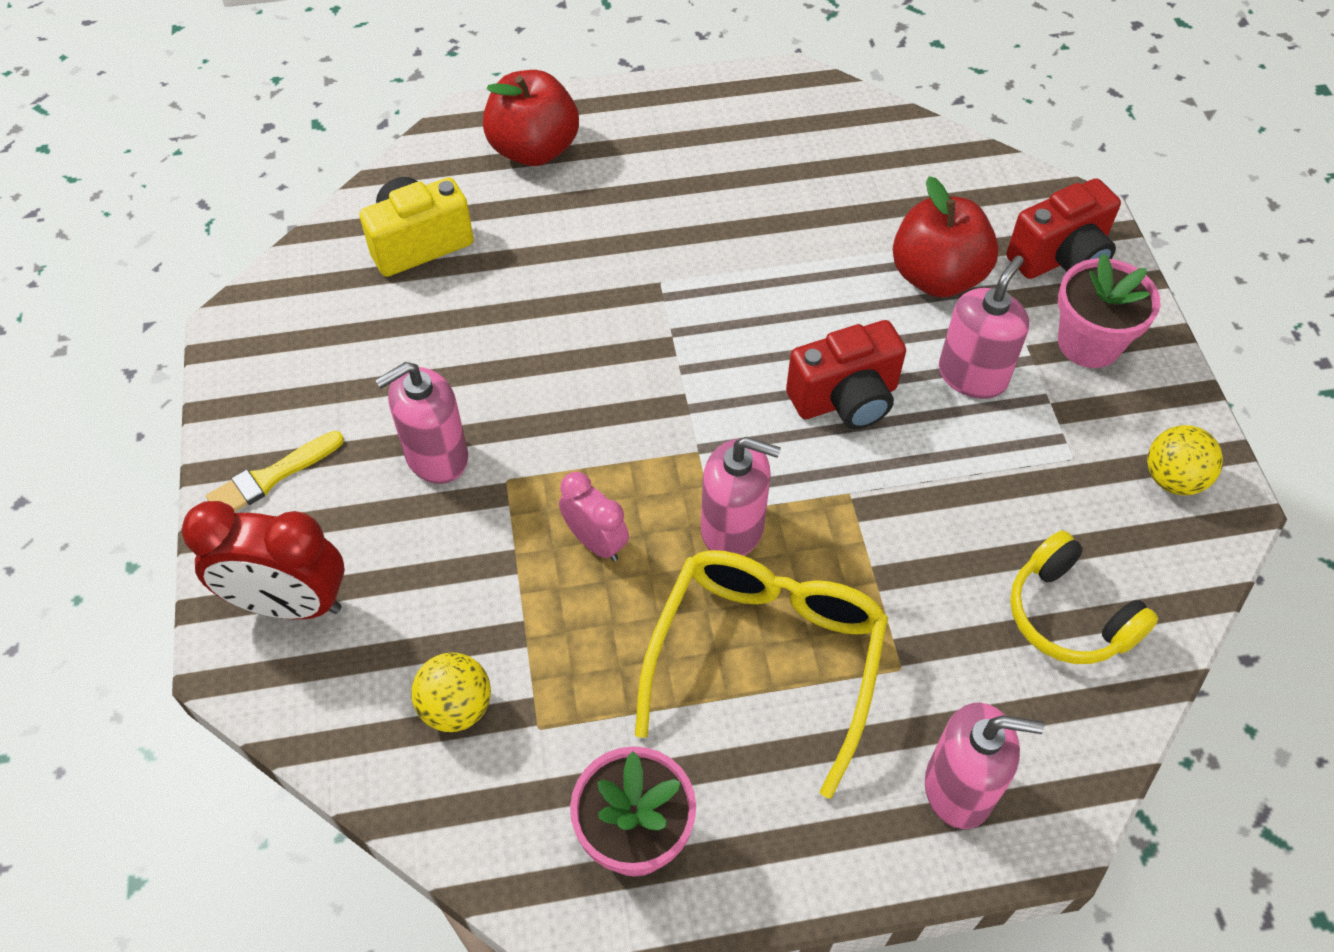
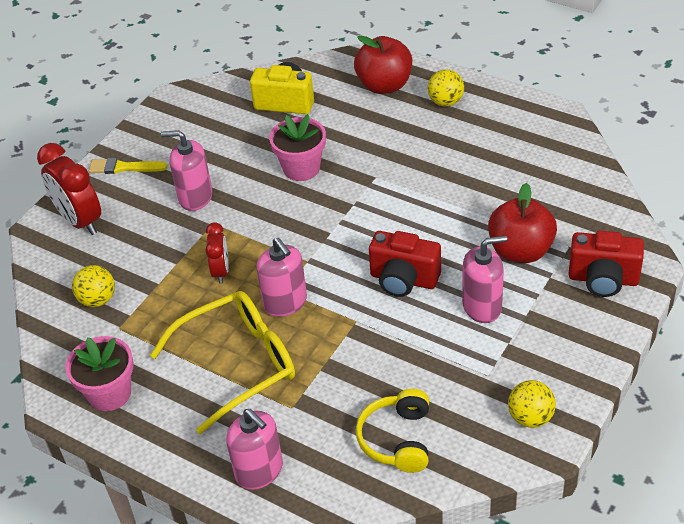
camera: 45 degrees right, 10 degrees down
pink clock [559,472,629,561] -> red clock [205,222,229,284]
pink flower pot [1058,253,1160,368] -> pink flower pot moved to [269,114,326,181]
none -> yellow ball [428,69,464,106]

